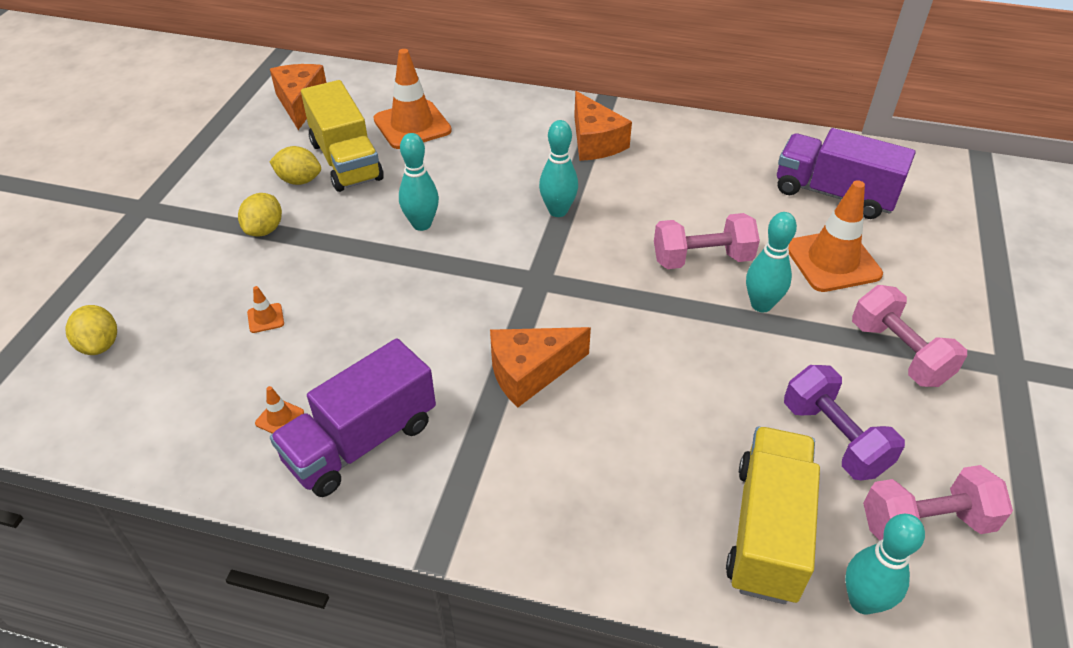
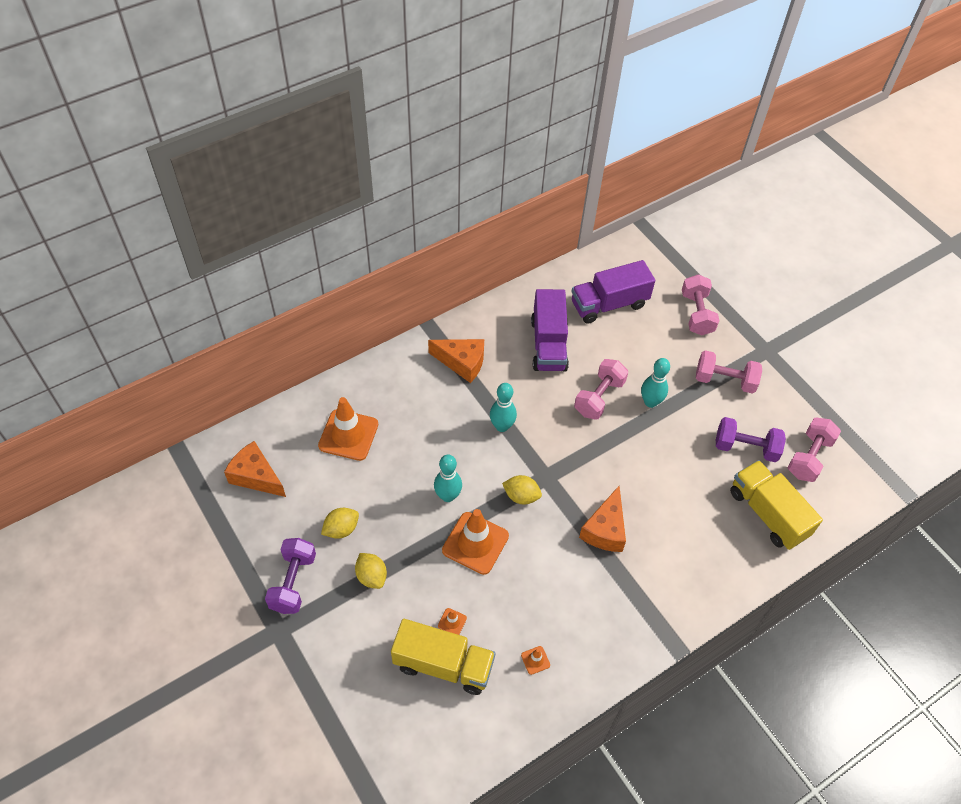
camera: 50 degrees left, 10 degrees up
yellow lemon [65,305,117,355] -> yellow lemon moved to [502,475,542,504]
purple truck [270,338,436,497] -> purple truck moved to [531,289,569,372]
yellow truck [301,80,384,192] -> yellow truck moved to [391,619,496,695]
orange traffic cone [788,180,883,292] -> orange traffic cone moved to [442,509,509,575]
turquoise bowling pin [845,514,925,615] -> none
none -> purple dumbbell [265,538,316,614]
none -> pink dumbbell [682,274,719,335]

